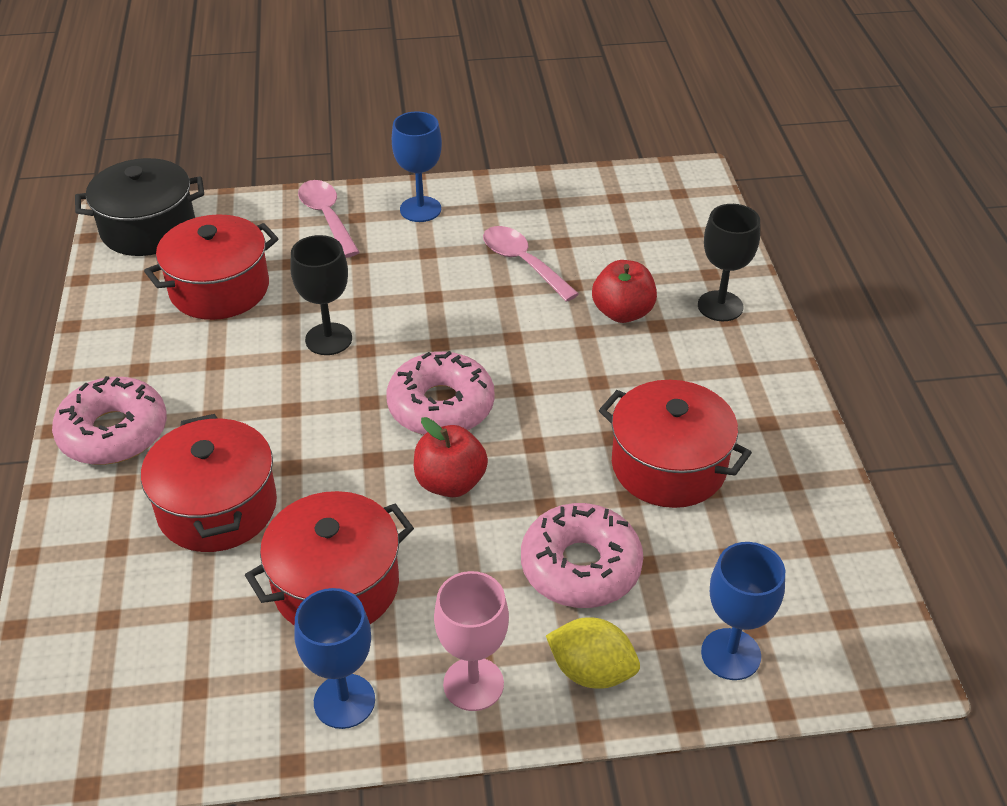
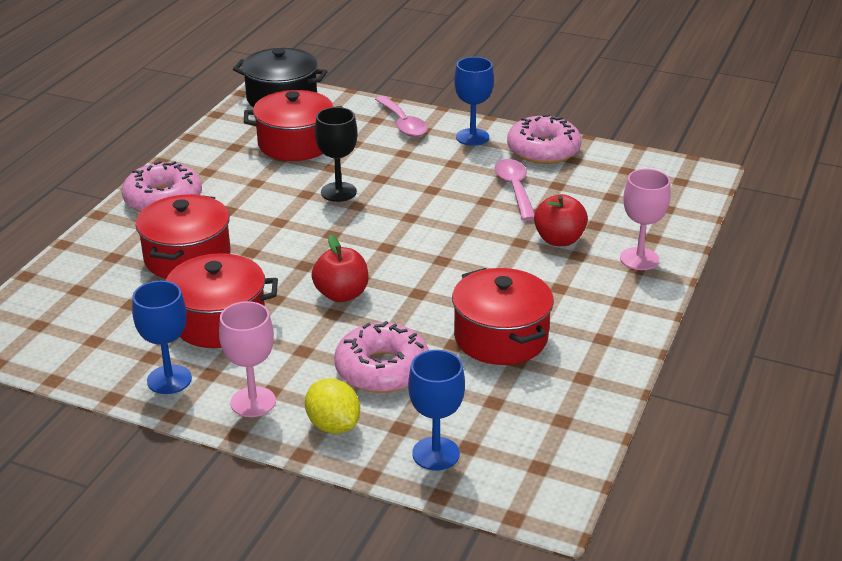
camera: 30 degrees right, 10 degrees down
pink spoon [298,180,360,258] -> pink spoon turned 150 degrees clockwise [375,96,428,137]
pink donut [386,351,495,435] -> pink donut moved to [507,114,582,164]
black goblet [698,204,760,321] -> pink goblet [620,169,671,270]

